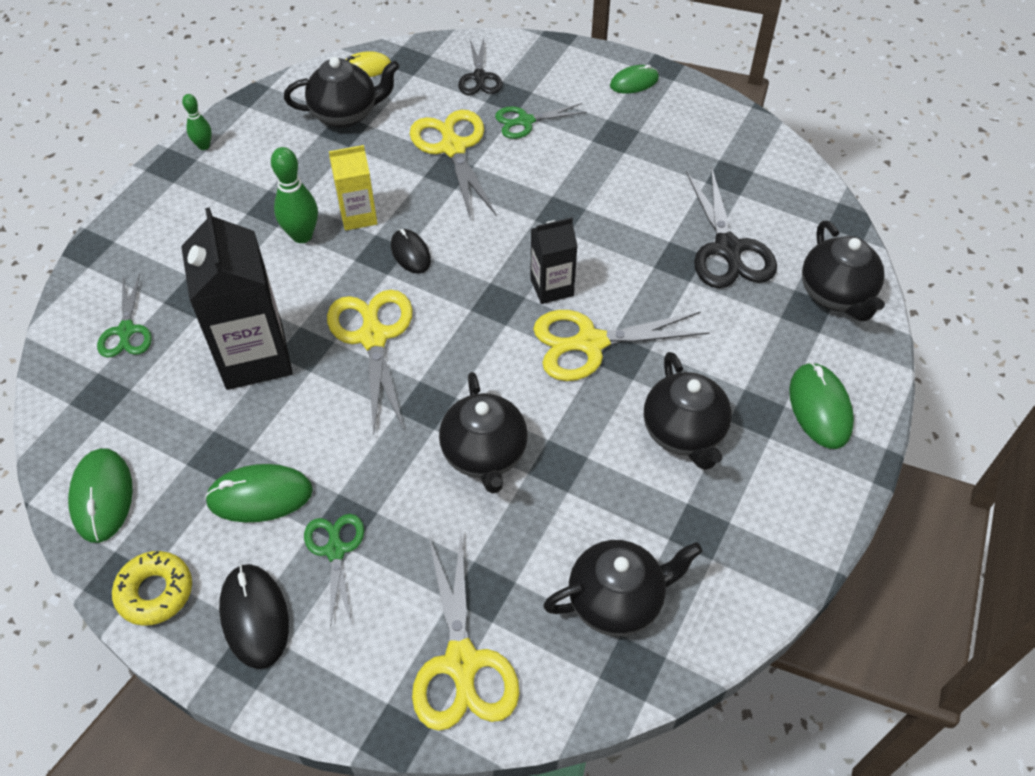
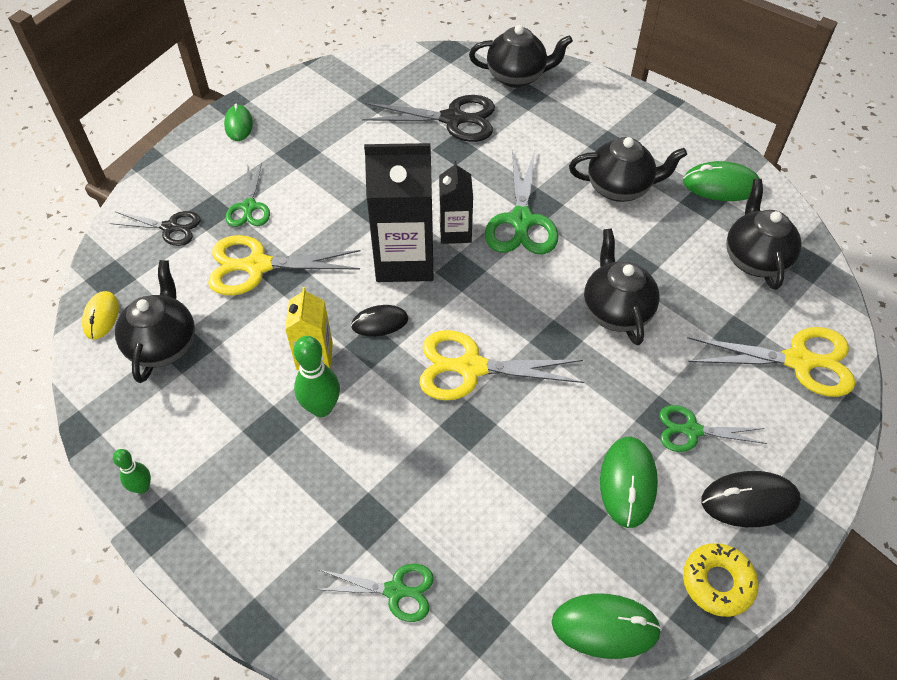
camera: 75 degrees left, 0 degrees up
black carton [181,207,293,390] -> black carton moved to [364,143,434,282]
black teapot [439,372,528,494] -> black teapot turned 105 degrees counterclockwise [584,228,659,345]
yellow scissors [533,310,710,381] -> green scissors [485,150,559,255]
green mouse [789,362,854,449] -> green mouse moved to [683,161,760,201]

